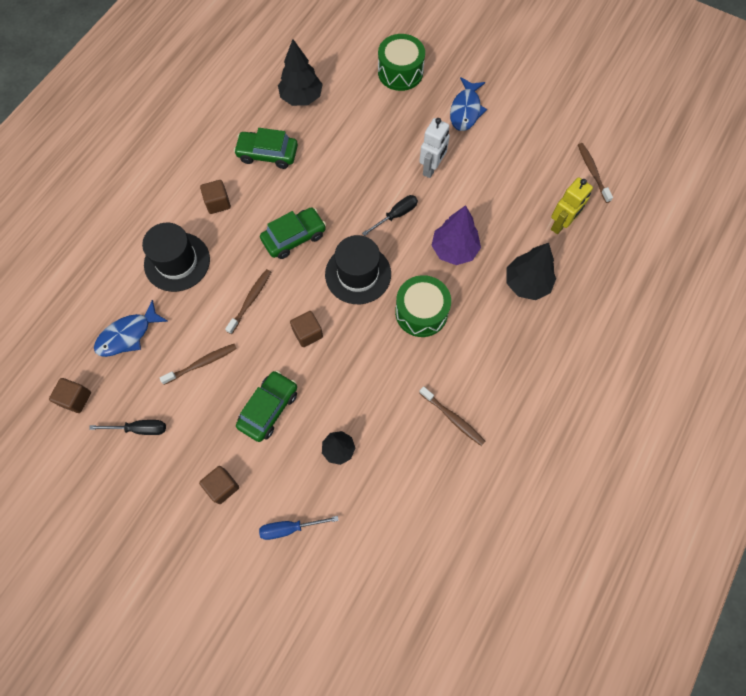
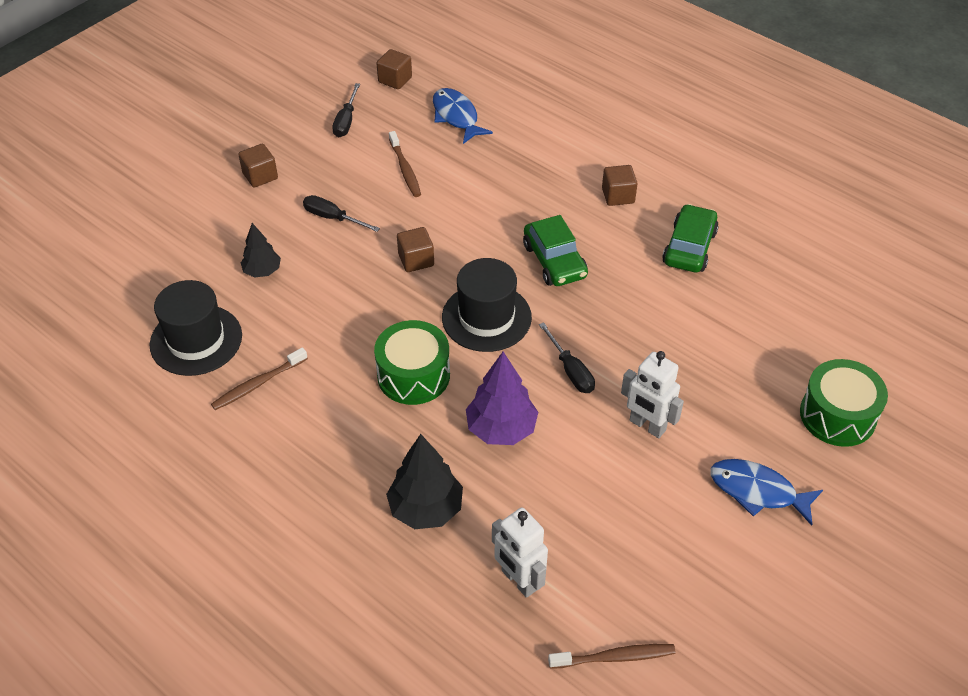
camera: 100 degrees right, 20 degrees down
black hat [142,223,210,292] -> black hat moved to [150,280,242,376]
brown toothbrush [225,269,271,334] -> none
green car [236,370,297,442] -> black screwdriver [303,195,380,232]
blue screwdriver [259,516,339,540] -> none
black tree [278,39,323,106] -> none
yellow robot [551,177,593,234] -> white robot [492,507,548,598]

